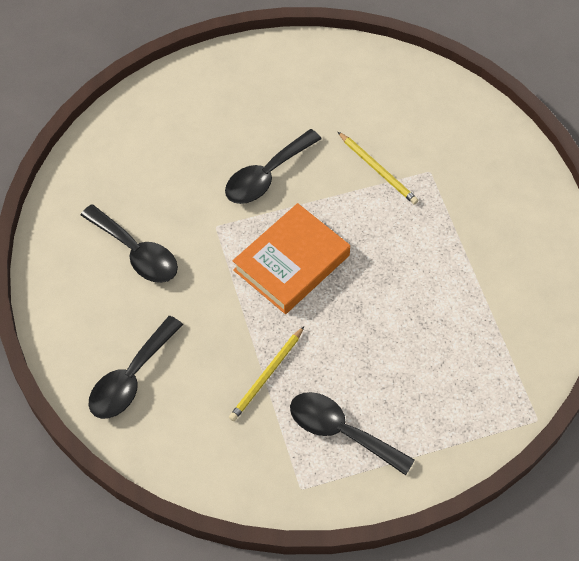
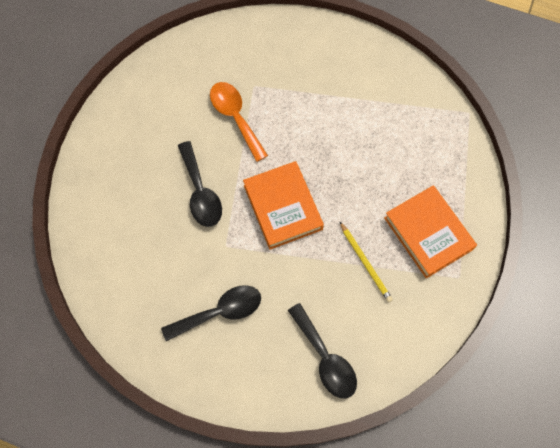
camera: 65 degrees left, 10 degrees up
black spoon [290,392,415,475] -> orange book [384,185,477,278]
yellow pencil [338,132,418,204] -> orange spoon [210,82,268,162]

